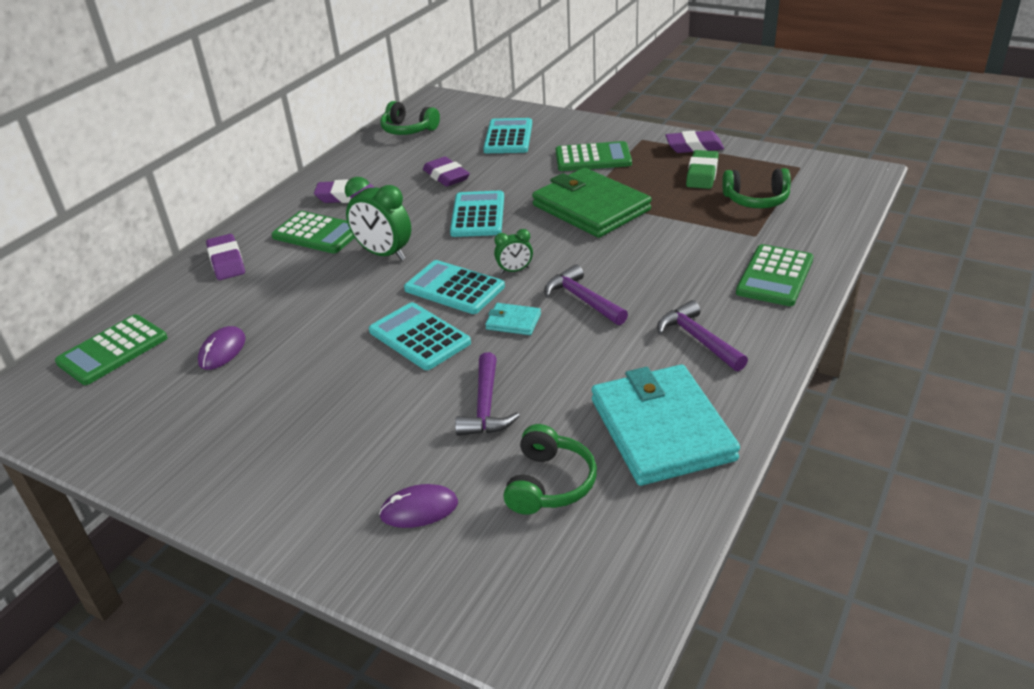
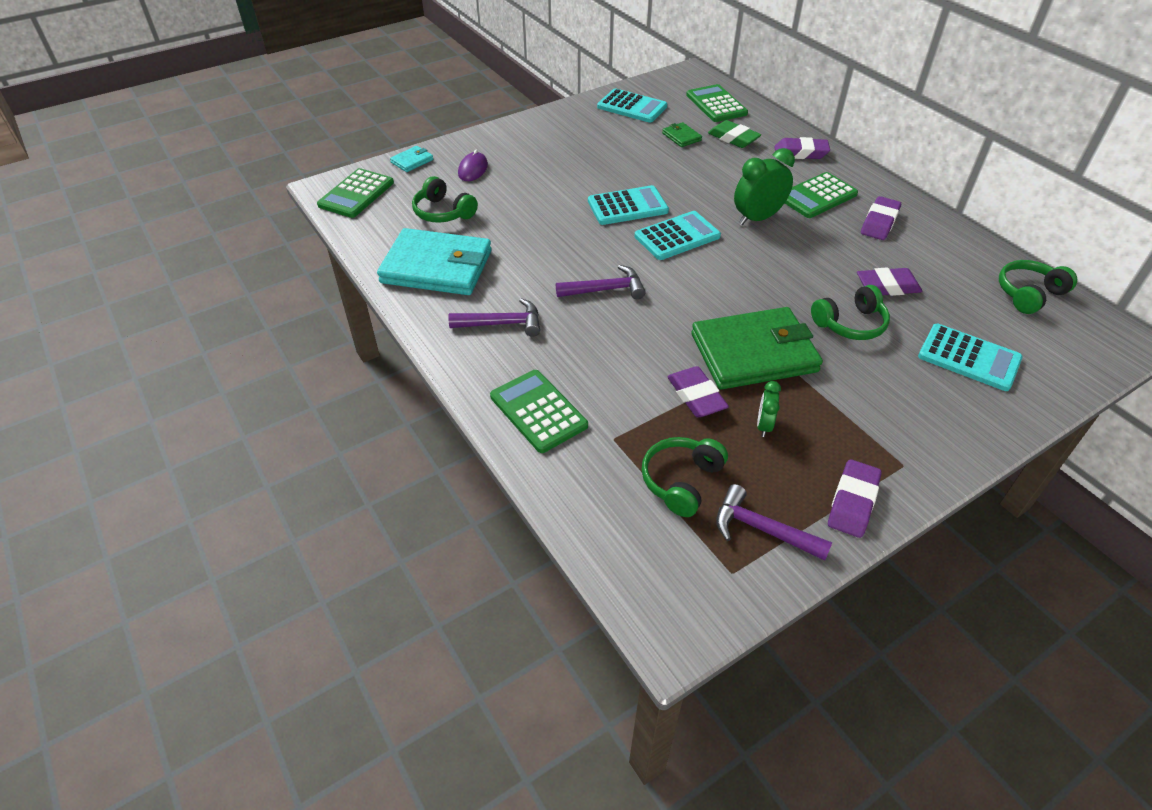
camera: 115 degrees right, 10 degrees up
purple mouse [198,326,246,370] -> green wallet [662,122,702,147]
turquoise calculator [450,190,504,237] -> turquoise calculator moved to [597,88,667,123]
purple hammer [455,352,520,436] -> purple hammer moved to [716,484,832,561]
turquoise wallet [485,303,541,335] -> turquoise wallet moved to [390,146,433,172]
green clock [494,229,533,273] -> green clock moved to [757,381,781,437]
green calculator [556,141,632,171] -> green calculator moved to [317,168,394,218]
green eraser [686,150,719,189] -> green eraser moved to [708,120,761,148]
none -> purple eraser [667,366,729,417]
none -> green headphones [811,285,890,340]

